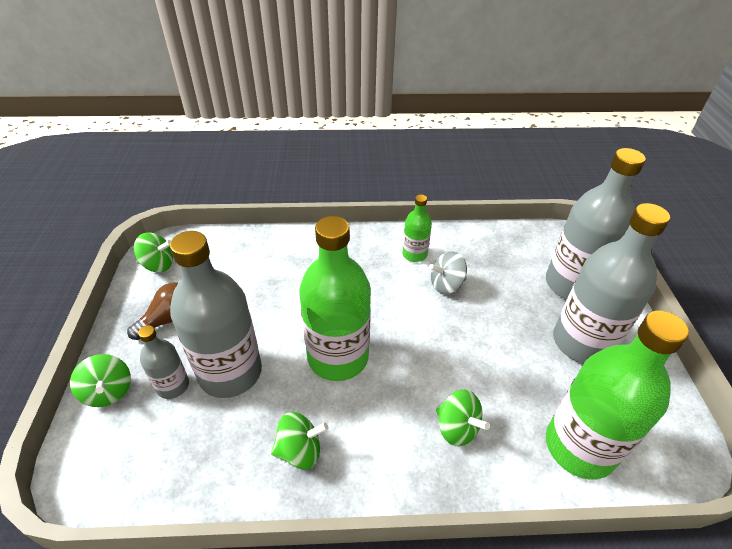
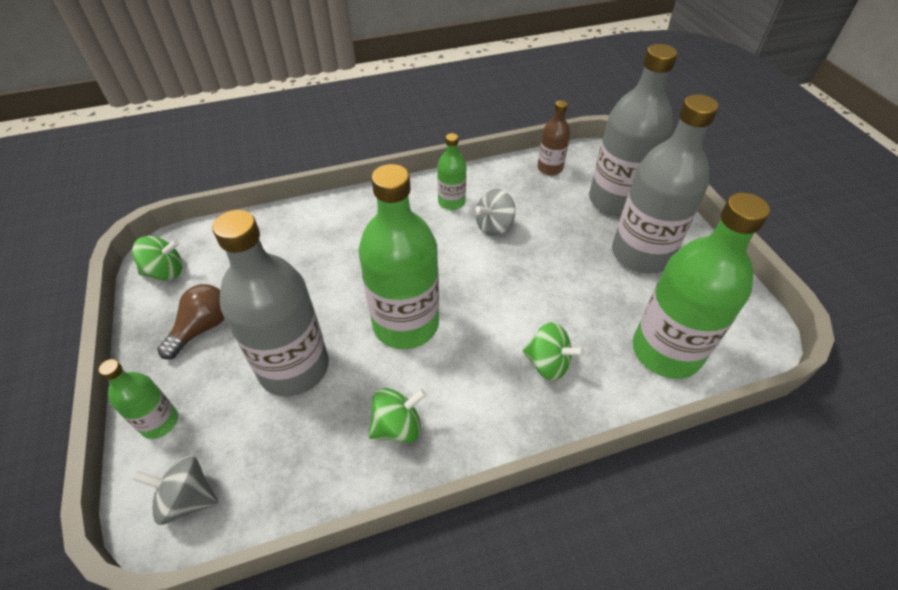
camera: 15 degrees left, 5 degrees up
green spinning top [70,354,131,407] -> green bottle [99,359,178,439]
grey bottle [138,325,189,399] -> none
none -> grey spinning top [132,455,218,525]
none -> brown bottle [537,100,570,175]

